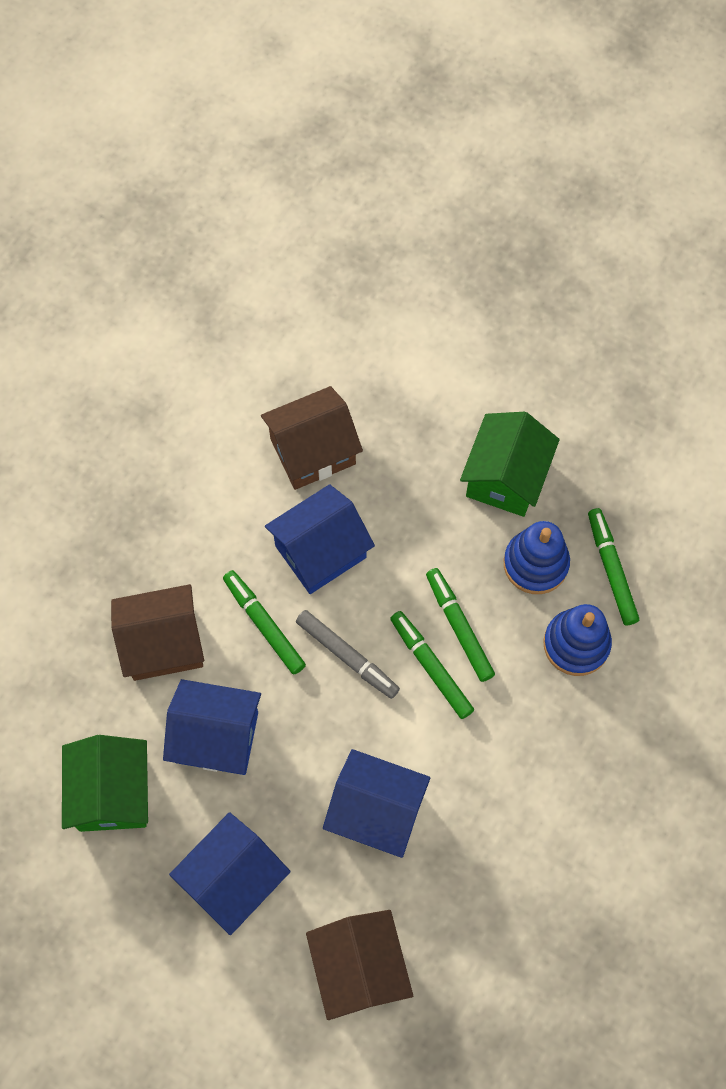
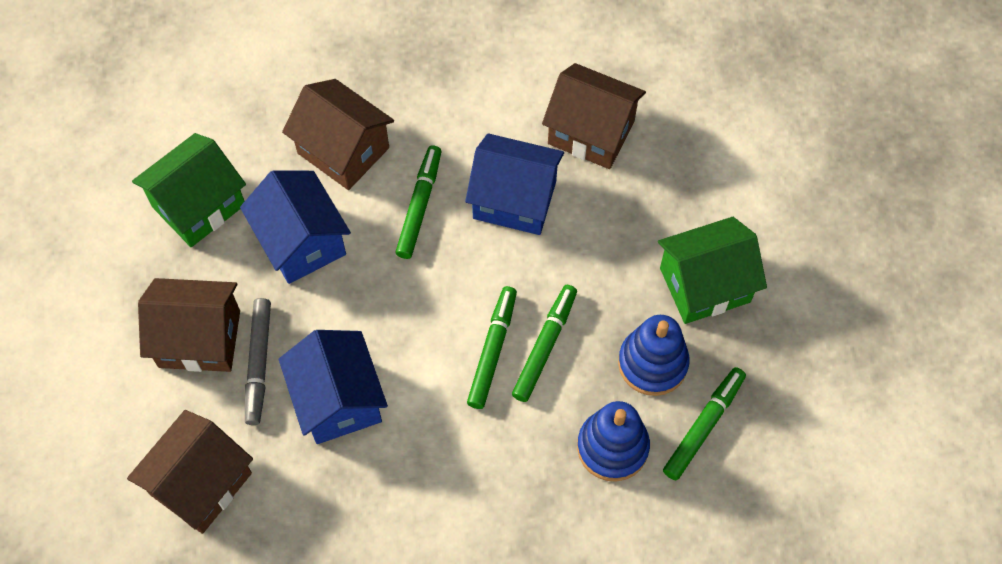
camera: 50 degrees right, 5 degrees down
blue house [169,812,291,935] -> brown house [138,278,240,372]
grey marker [296,610,400,699] -> grey marker moved to [245,298,271,425]

